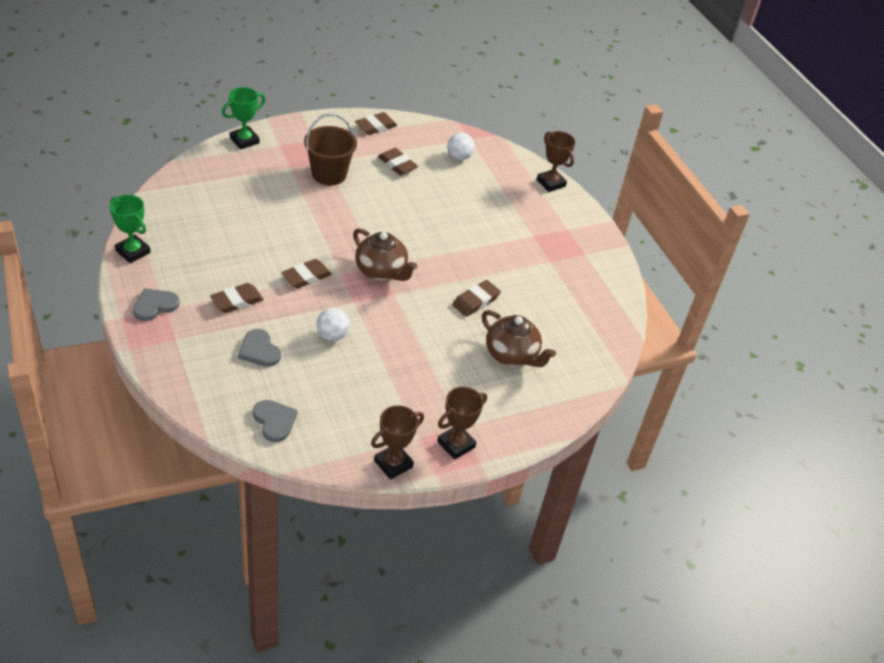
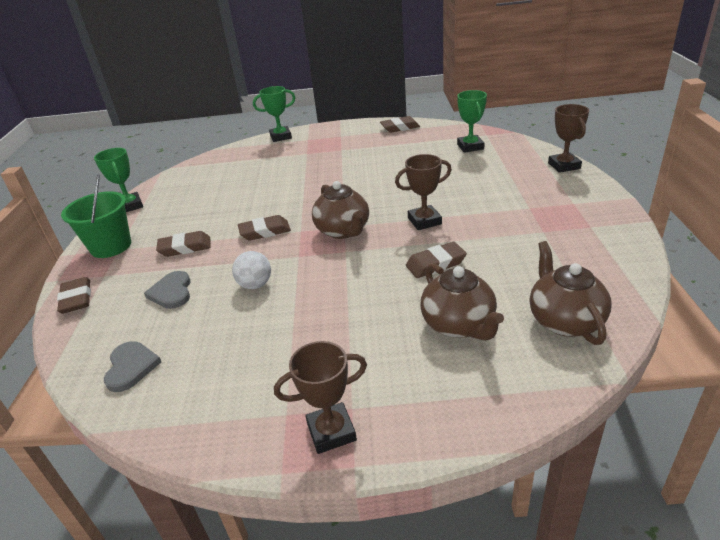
camera: 30 degrees right, 10 degrees down
grey heart [133,288,180,321] -> green bucket [61,174,131,258]
brown bucket [304,114,357,185] -> none
brown trophy [371,405,424,480] -> brown trophy moved to [395,154,452,230]
brown eraser [378,148,418,175] -> brown eraser moved to [57,277,91,314]
white ball [447,133,475,160] -> green trophy [457,90,487,153]
none -> brown teapot [530,241,612,345]

